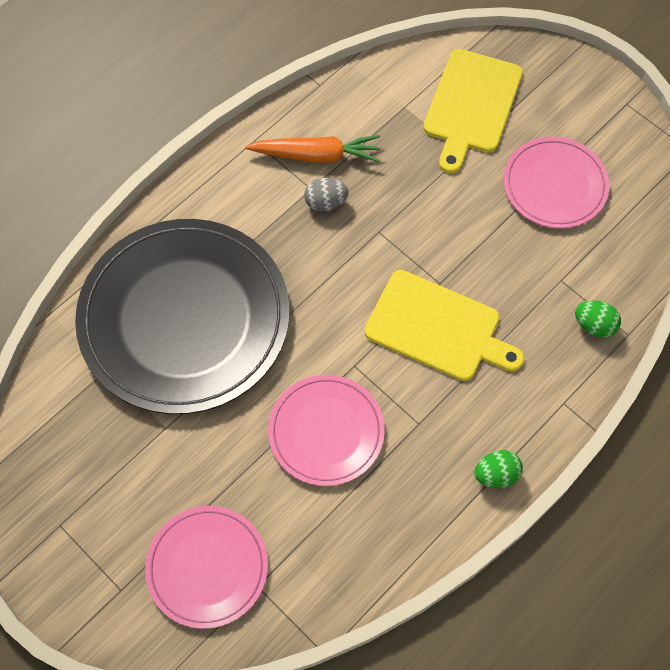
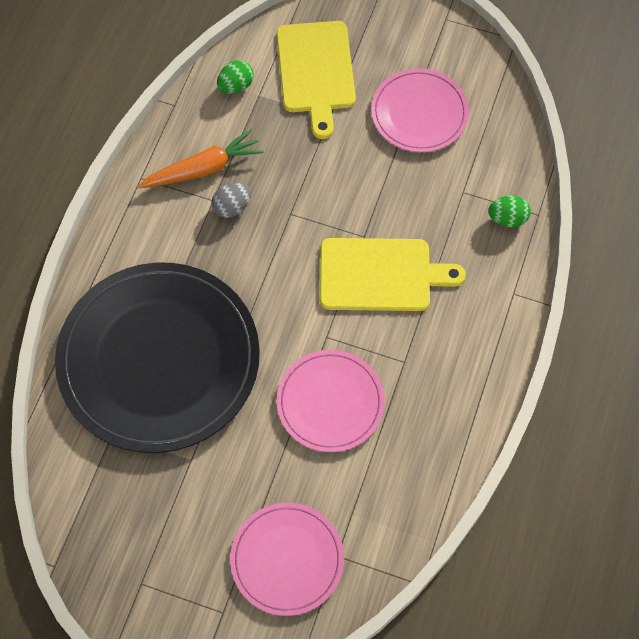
camera: 25 degrees left, 0 degrees up
green egg [474,450,523,488] -> green egg moved to [217,60,254,94]

